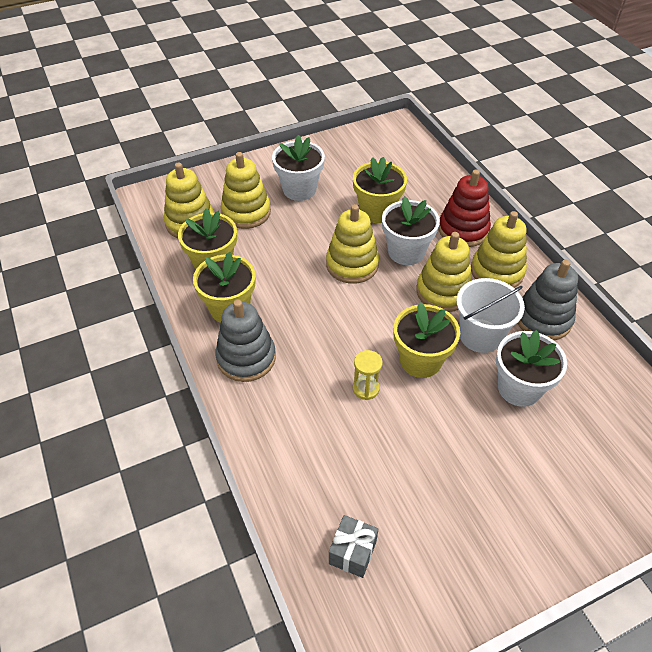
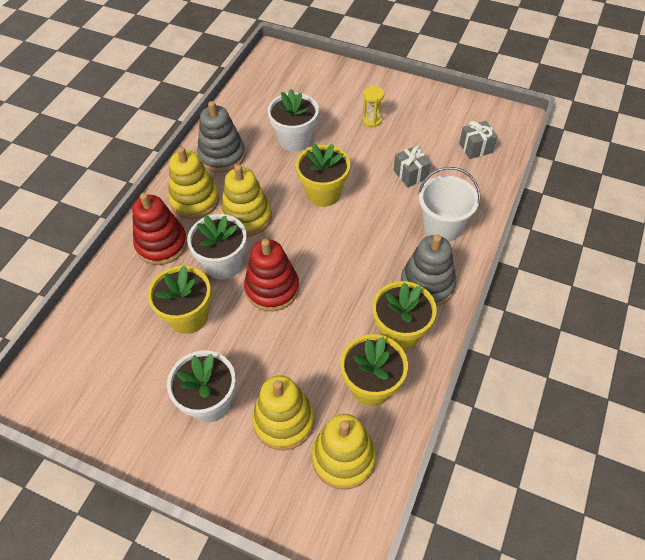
camera: 130 degrees left, 5 degrees up
yellow stacking toy [326,204,379,284] -> red stacking toy [244,239,299,311]
yellow hourglass [353,350,383,400] -> yellow hourglass moved to [362,86,384,127]
white bucket [456,278,525,353] -> white bucket moved to [418,167,480,242]
none -> grey gift [394,146,431,187]

